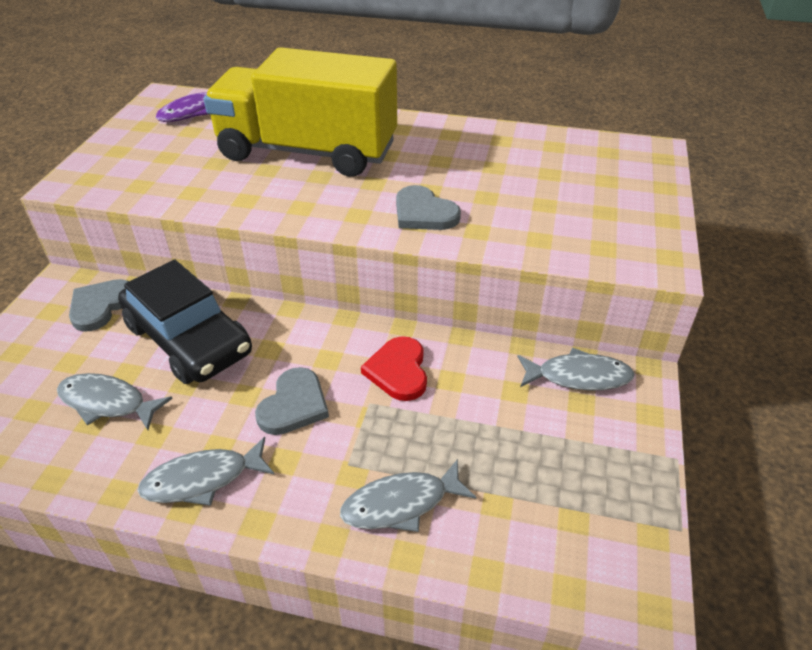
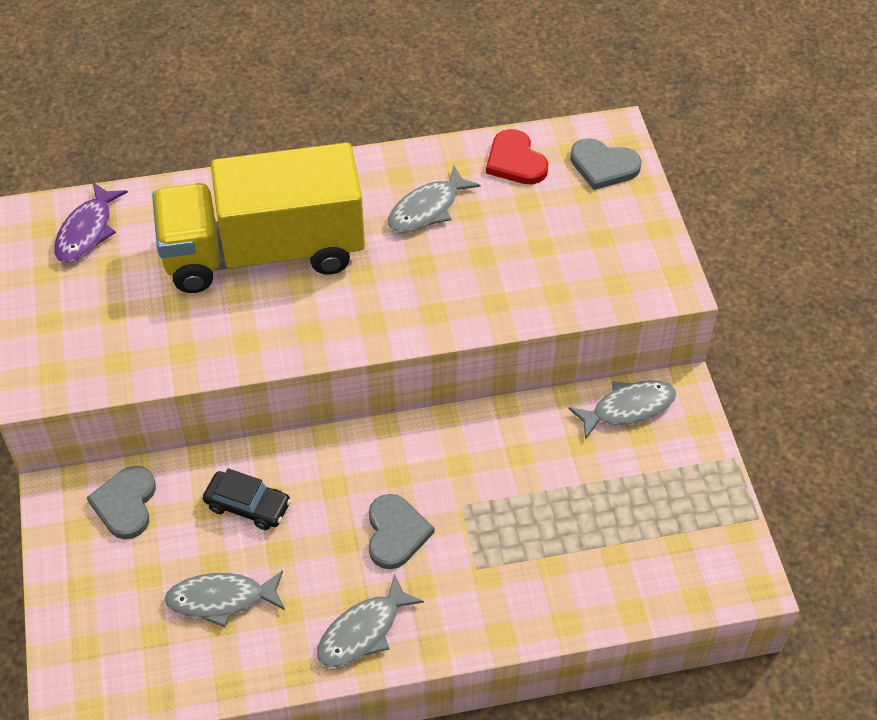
camera: 25 degrees left, 10 degrees up
black car [118,259,252,384] -> black car [203,468,291,530], size x0.52
grey fish [340,459,476,532] -> grey fish moved to [388,166,481,233]
red heart [361,336,427,401] -> red heart moved to [486,129,548,185]
grey heart [396,185,461,230] -> grey heart moved to [570,138,642,190]

